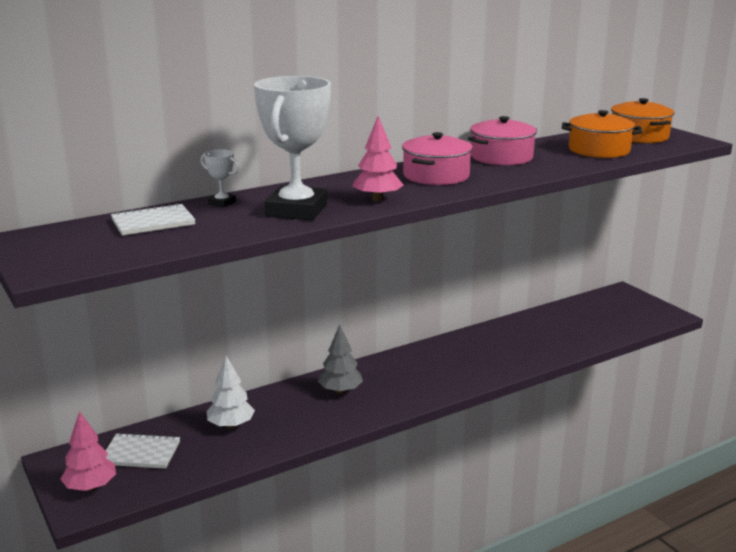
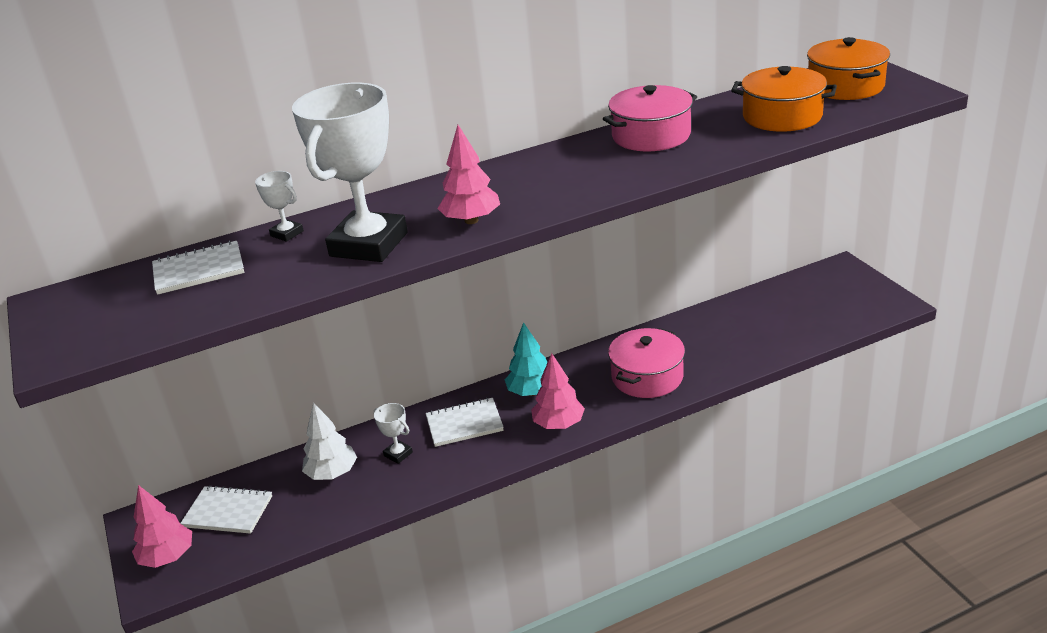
camera: 10 degrees right, 10 degrees up
grey tree [318,324,363,394] -> white notebook [425,398,504,447]
pink pot [402,132,473,185] -> pink pot moved to [608,328,685,398]
none -> white trophy [374,403,413,464]
none -> turquoise tree [505,322,547,396]
none -> pink tree [531,353,585,429]

